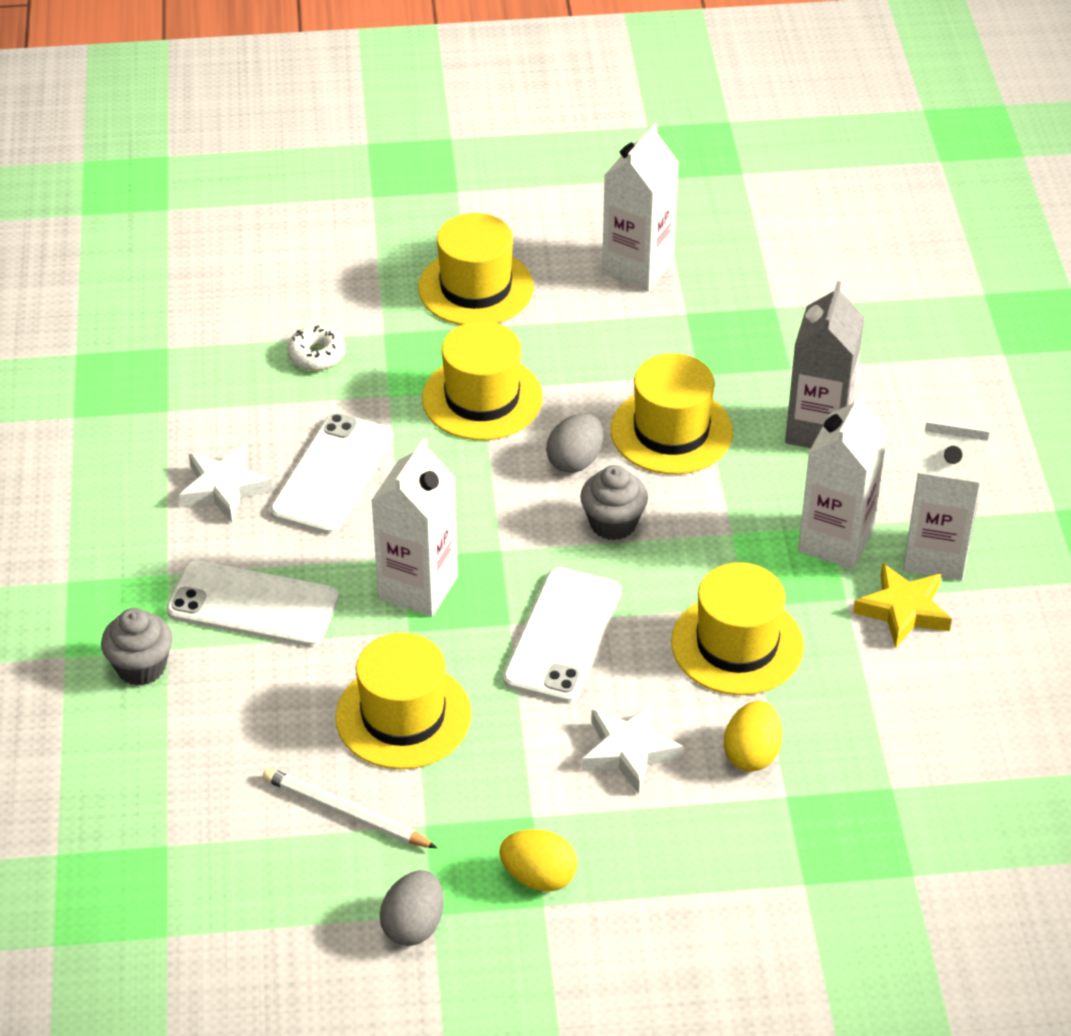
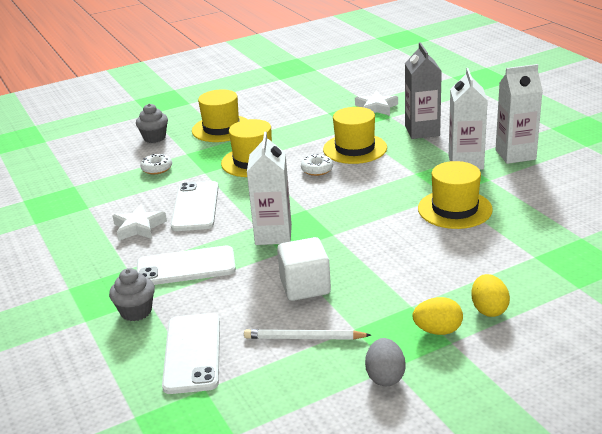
camera: 20 degrees left, 15 degrees down
yellow hat [335,632,471,769] -> white cube [277,237,331,301]
white phone [503,567,621,703] -> white phone moved to [162,313,220,394]
grey egg [546,414,603,473] -> white donut [301,154,333,176]
grey cupcake [580,465,648,540] -> grey cupcake moved to [136,104,168,143]
white star [582,703,683,793] -> white star moved to [355,91,398,115]
white carton [602,123,679,291] -> none
yellow egg [724,701,782,771] -> yellow egg moved to [471,274,510,317]
yellow star [853,563,952,648] -> none

